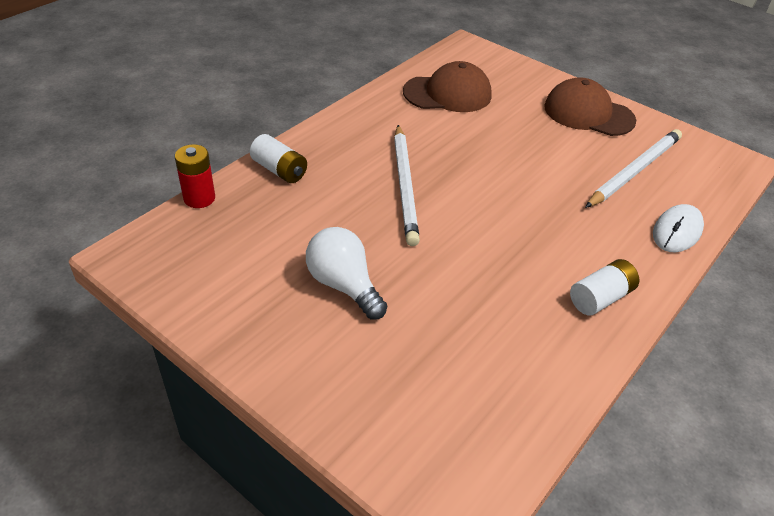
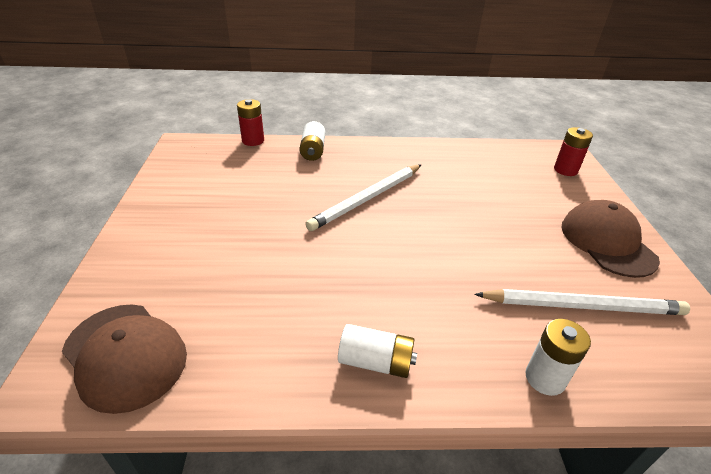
camera: 50 degrees right, 5 degrees down
white light bulb [306,227,387,320] -> none
brown cap [403,61,492,112] -> brown cap moved to [62,304,187,414]
white mouse [653,204,704,252] -> white battery [525,319,591,396]
none -> red battery [554,127,593,176]

